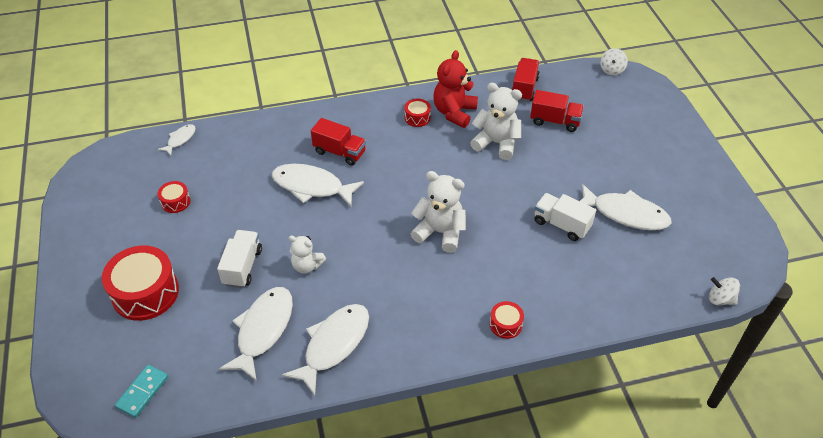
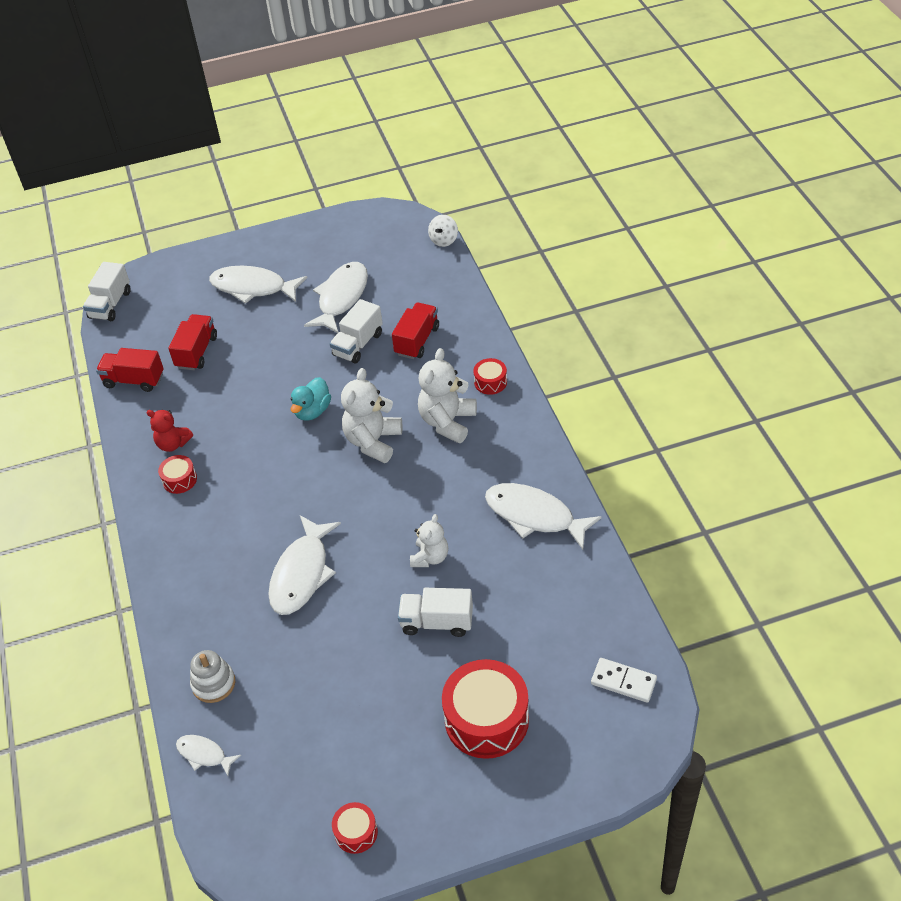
camera: 90 degrees left, 0 degrees up
turquoise domino [115,365,168,418] -> white domino [591,658,657,703]
red drum [157,181,190,213] -> red drum moved to [332,802,378,854]
white fish [219,287,293,381] -> white fish moved to [209,266,308,304]
red truck [311,118,366,166] -> red truck moved to [392,303,439,359]
red teddy bear [433,50,478,128] -> red teddy bear [146,410,193,452], size x0.62
white teddy bear [470,83,522,160] -> white teddy bear moved to [418,348,477,443]
white spinning top [600,48,628,76] -> white truck [83,262,131,321]
none -> white stacking toy [190,650,235,703]
none -> turquoise duck [290,377,331,421]

